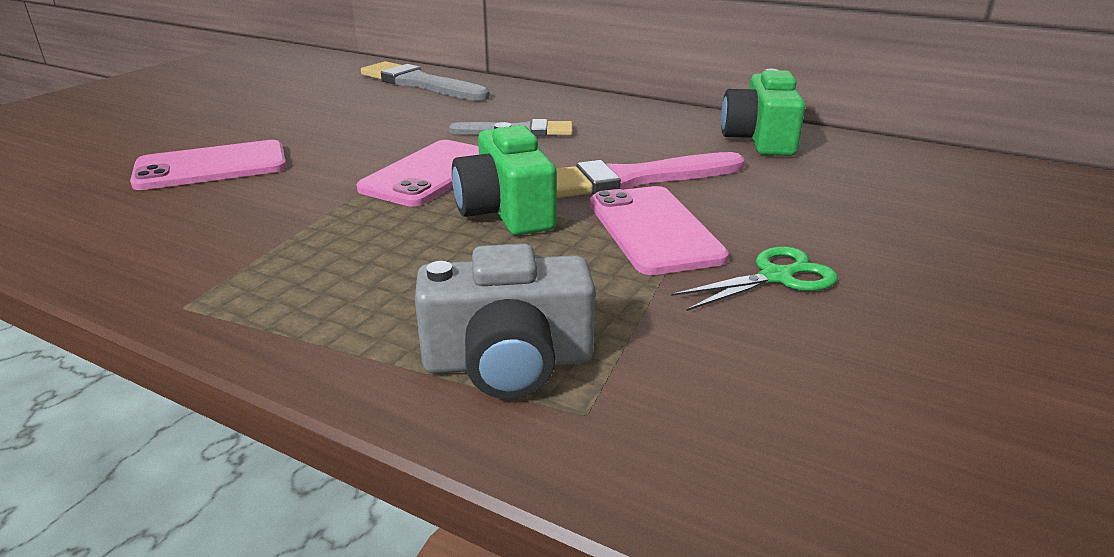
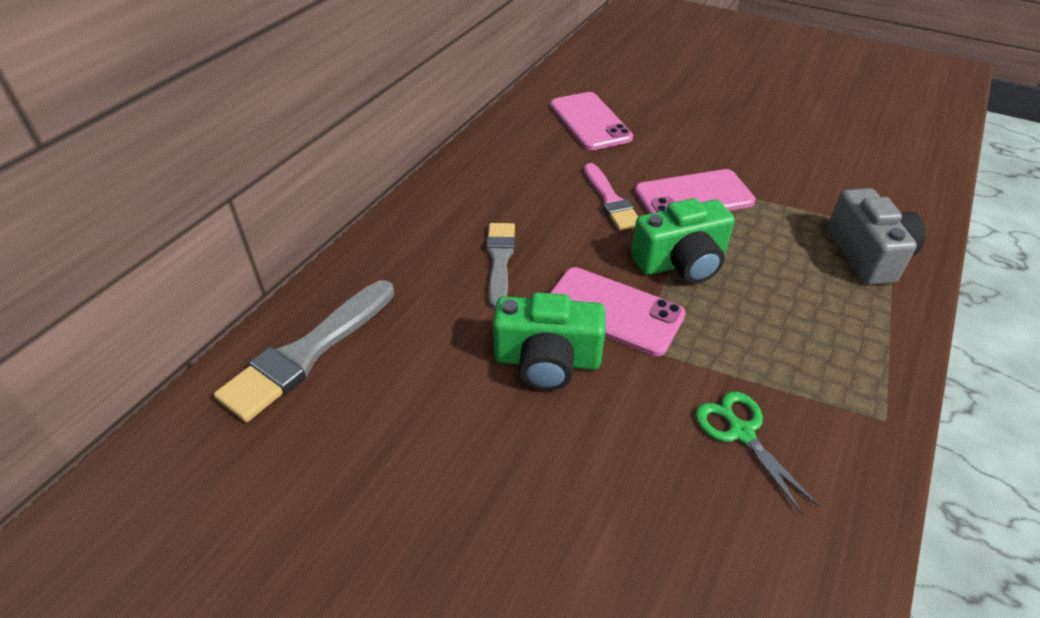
camera: 90 degrees left, 15 degrees up
pink phone [130,140,287,190] -> pink phone moved to [550,92,633,150]
pink brush [556,152,745,198] -> pink brush [584,163,638,230], size x0.65
green scissors [671,246,838,311] -> green scissors moved to [696,391,820,515]
green camera [721,69,806,156] -> green camera moved to [493,292,606,391]

